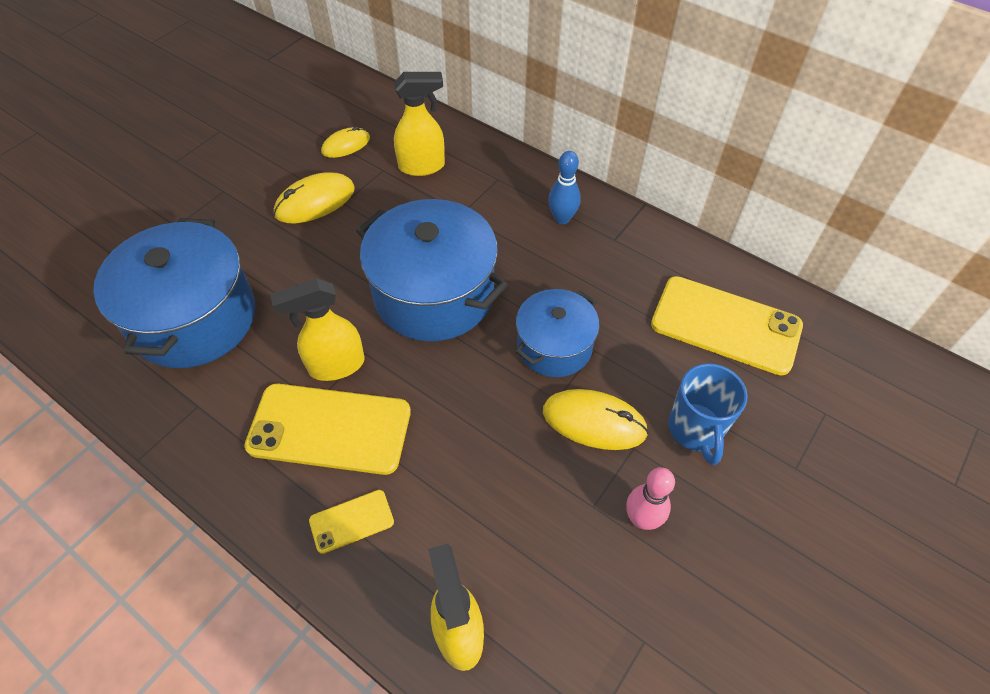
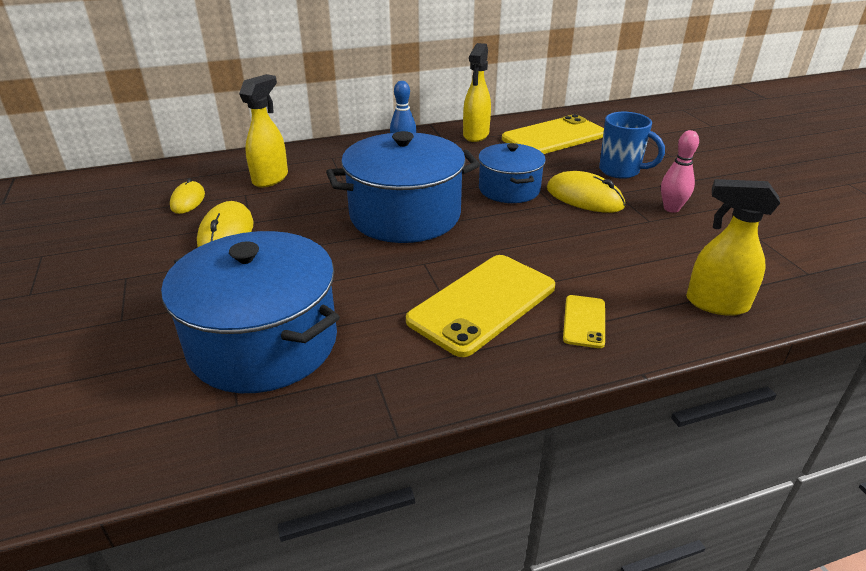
camera: 55 degrees left, 20 degrees down
yellow spray bottle [270,279,365,381] -> yellow spray bottle moved to [463,43,491,142]
yellow mouse [543,389,649,450] -> yellow mouse turned 75 degrees clockwise [547,171,625,213]

